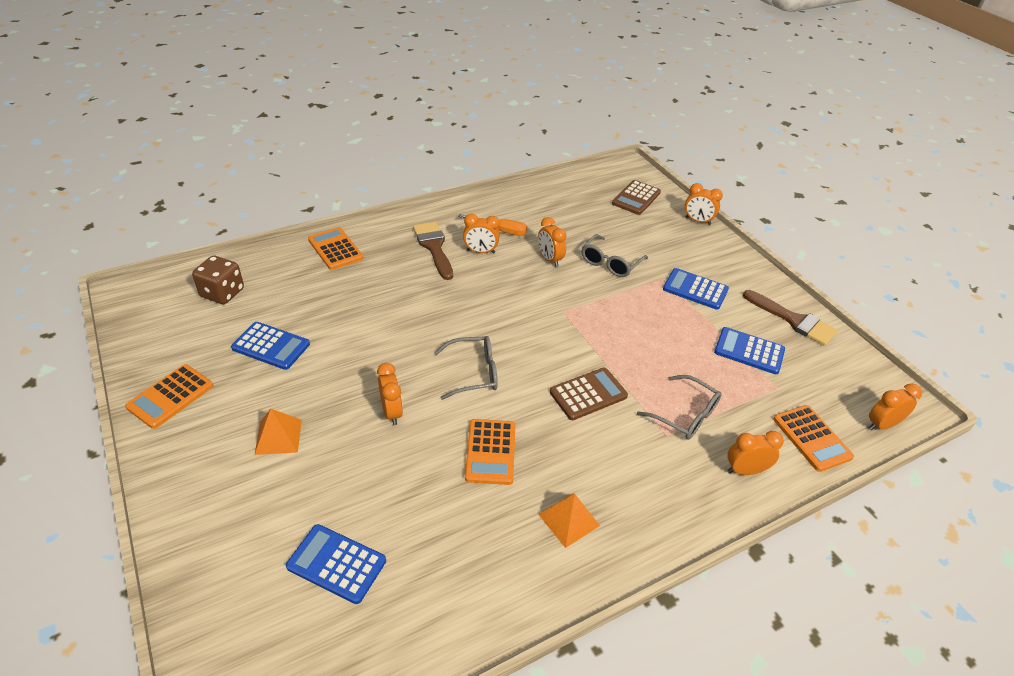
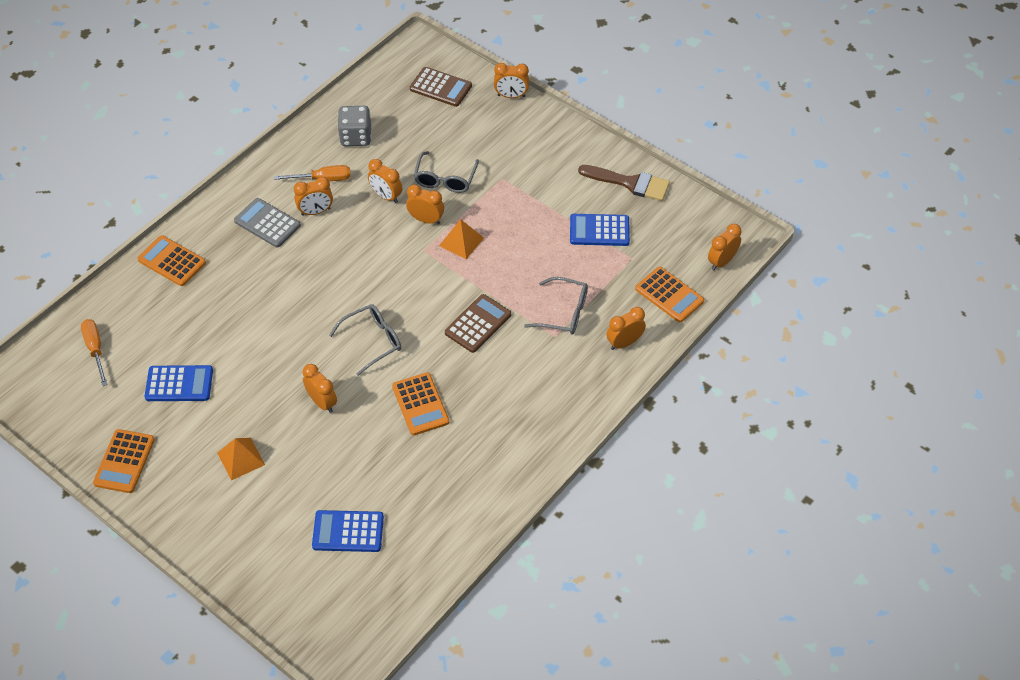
camera: 20 degrees left, 10 degrees up
brown dice [192,256,244,304] -> orange screwdriver [81,319,108,386]
brown brush [413,222,453,280] -> grey calculator [234,198,301,248]
orange pyramid [538,494,600,548] -> orange pyramid moved to [439,219,484,259]
brown calculator [612,180,661,215] -> brown calculator turned 75 degrees counterclockwise [410,67,472,107]
blue calculator [663,268,729,310] -> none
none -> grey dice [337,106,371,146]
none -> orange clock [406,185,444,225]

